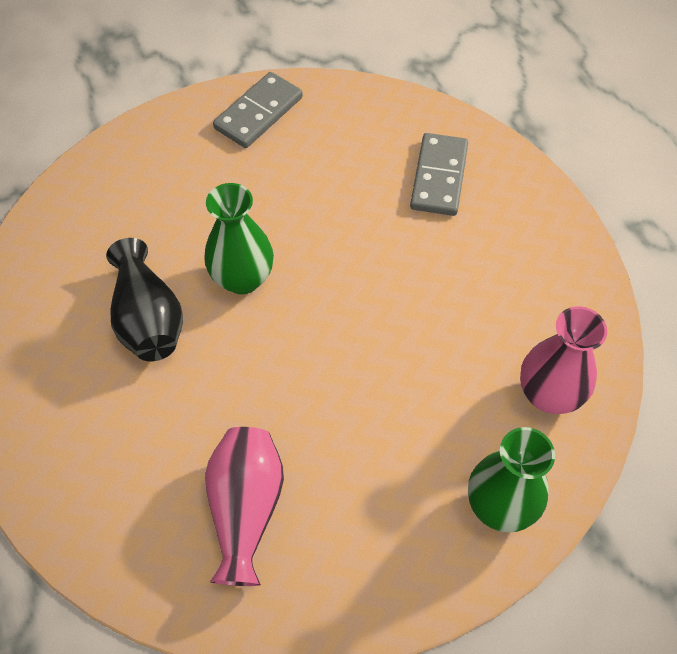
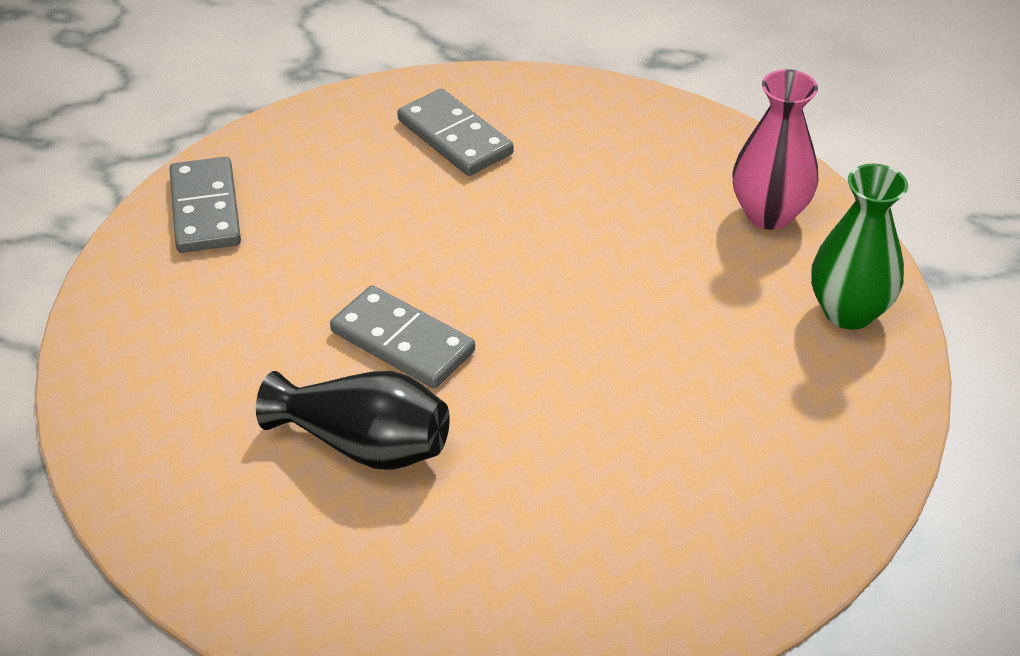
camera: 50 degrees left, 15 degrees down
green vase [204,183,274,294] -> grey domino [330,285,475,388]
pink vase [205,427,284,586] -> none

